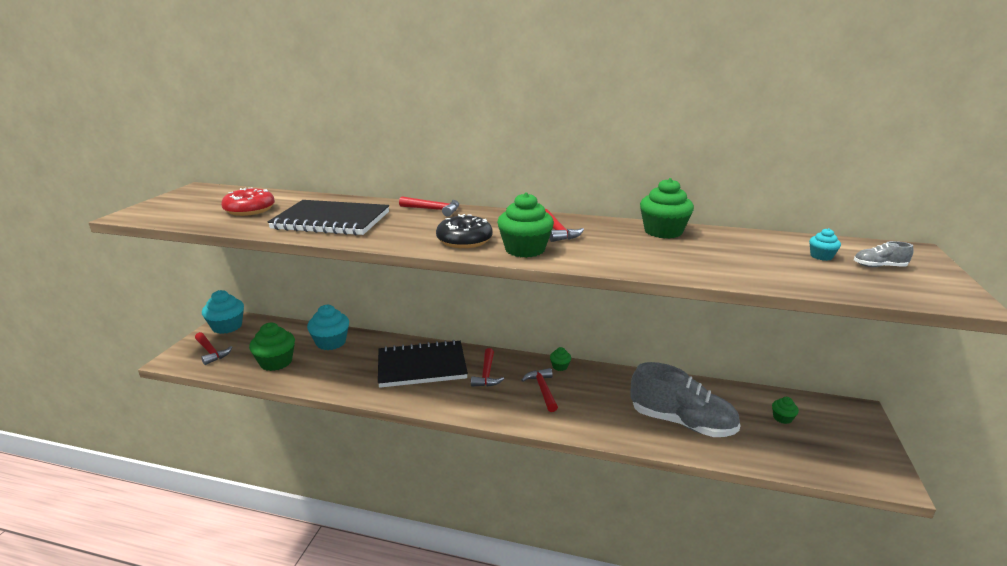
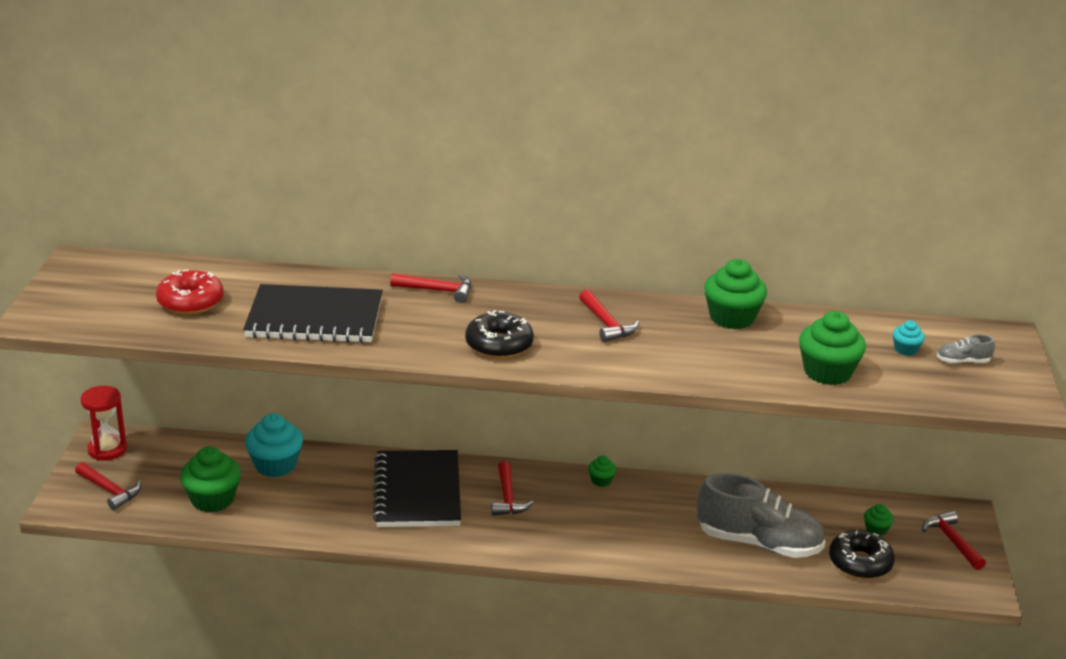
camera: 10 degrees left, 5 degrees up
turquoise cupcake [202,290,244,334] -> red hourglass [80,386,127,460]
black notebook [378,340,468,388] -> black notebook turned 75 degrees counterclockwise [373,450,461,527]
green cupcake [497,192,554,258] -> green cupcake moved to [799,311,866,385]
red hammer [521,368,558,412] -> red hammer moved to [922,511,986,570]
none -> black donut [829,530,895,579]

